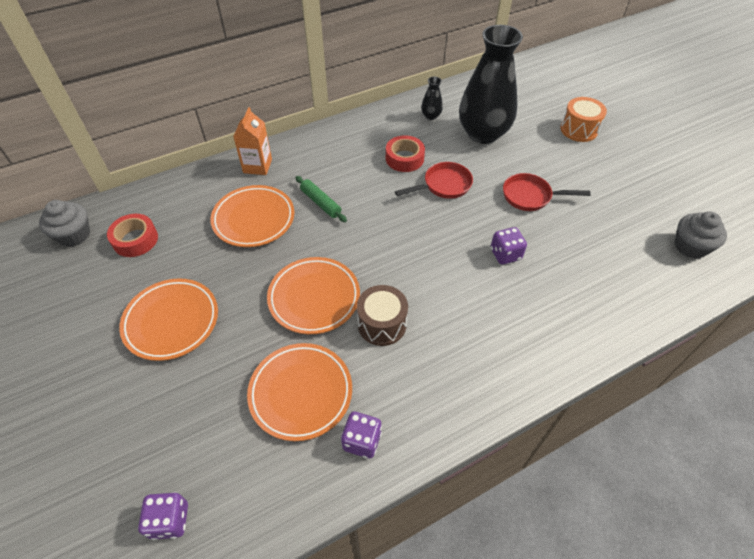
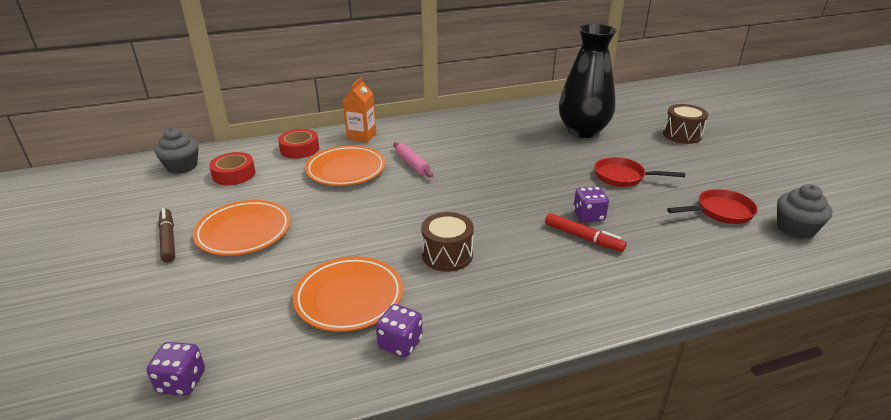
camera: 10 degrees right, 20 degrees down
orange plate [267,257,360,334] -> none
green rolling pin [295,176,347,222] -> pink rolling pin [393,142,433,177]
red tape [386,135,425,172] -> red tape moved to [278,129,319,159]
red pan [395,162,473,199] -> red pan moved to [667,189,758,224]
black vase [421,77,443,120] -> none
orange drum [560,97,607,142] -> brown drum [663,104,708,144]
none -> brown marker [158,208,175,263]
none -> red marker [545,213,627,252]

